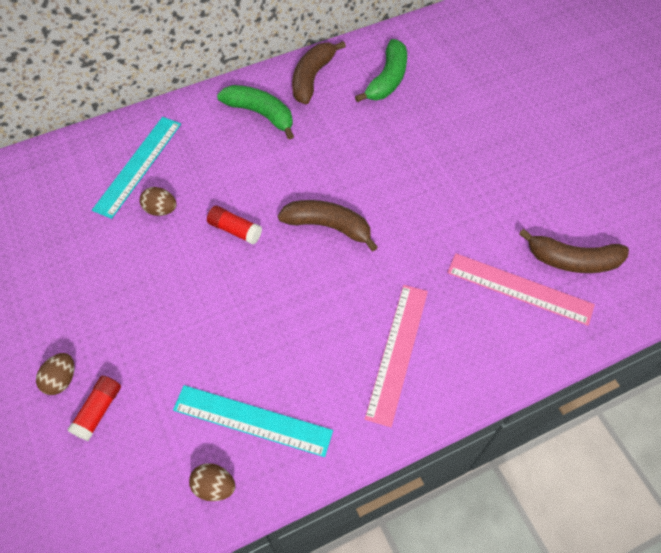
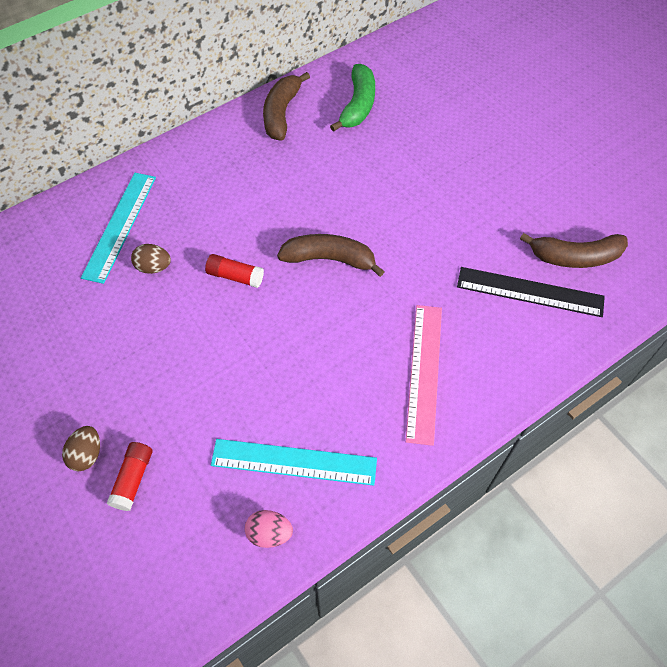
camera: 10 degrees left, 0 degrees up
brown egg [189,463,235,501] -> pink egg [245,510,293,548]
green banana [217,85,294,139] -> none
pink ruler [447,253,595,326] -> black ruler [457,267,605,317]

